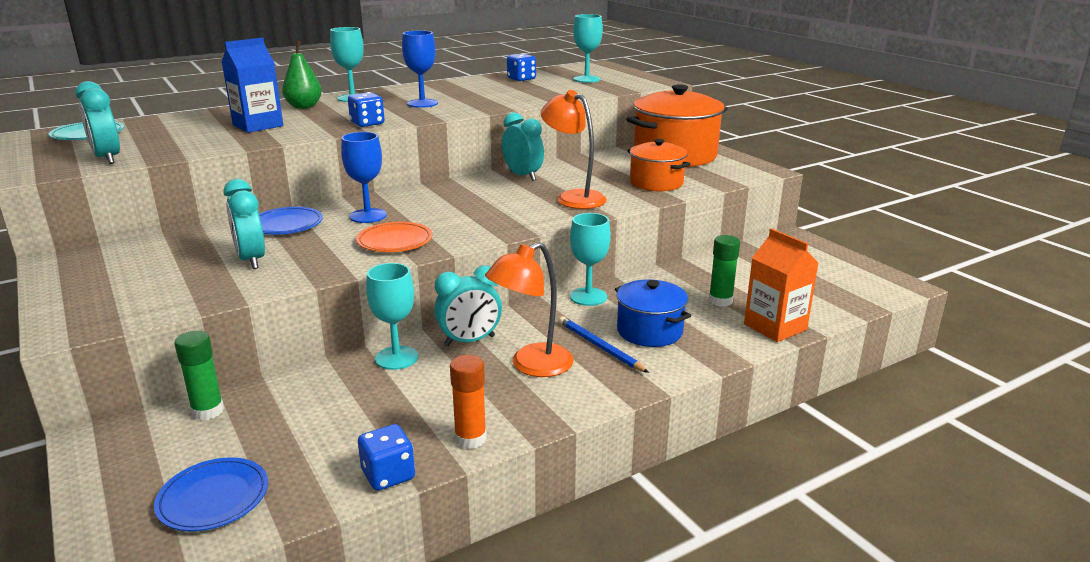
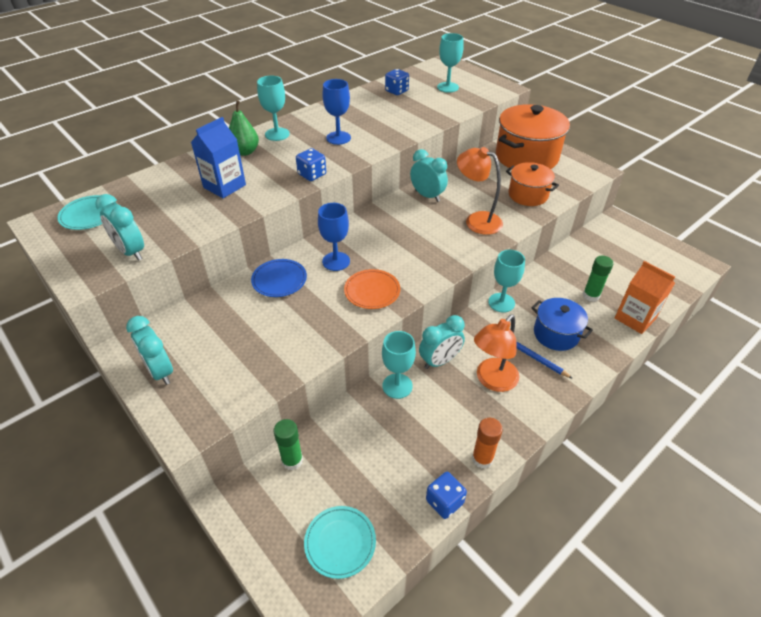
camera: 10 degrees left, 20 degrees up
blue plate [154,457,268,531] -> turquoise plate [304,506,376,579]
turquoise clock [224,179,265,269] -> turquoise clock moved to [126,316,173,385]

